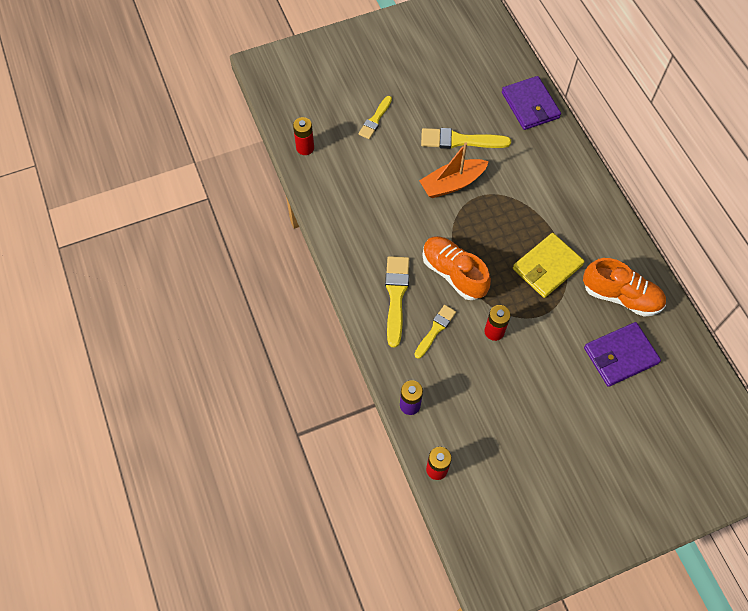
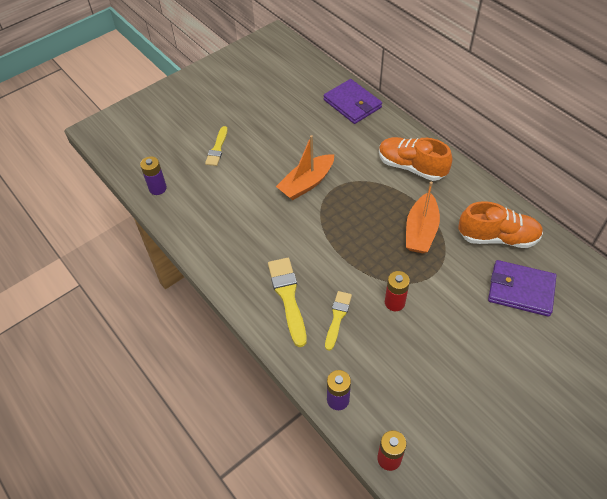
camera: 15 degrees left, 10 degrees down
red battery [293,117,314,155] -> purple battery [140,156,167,195]
yellow brush [421,128,511,149] -> none
orange shoe [422,236,491,300] -> orange shoe moved to [379,137,452,181]
yellow wallet [513,233,585,298] -> orange boat [406,182,440,253]
purple wallet [584,322,661,387] -> purple wallet turned 60 degrees clockwise [488,260,556,317]

